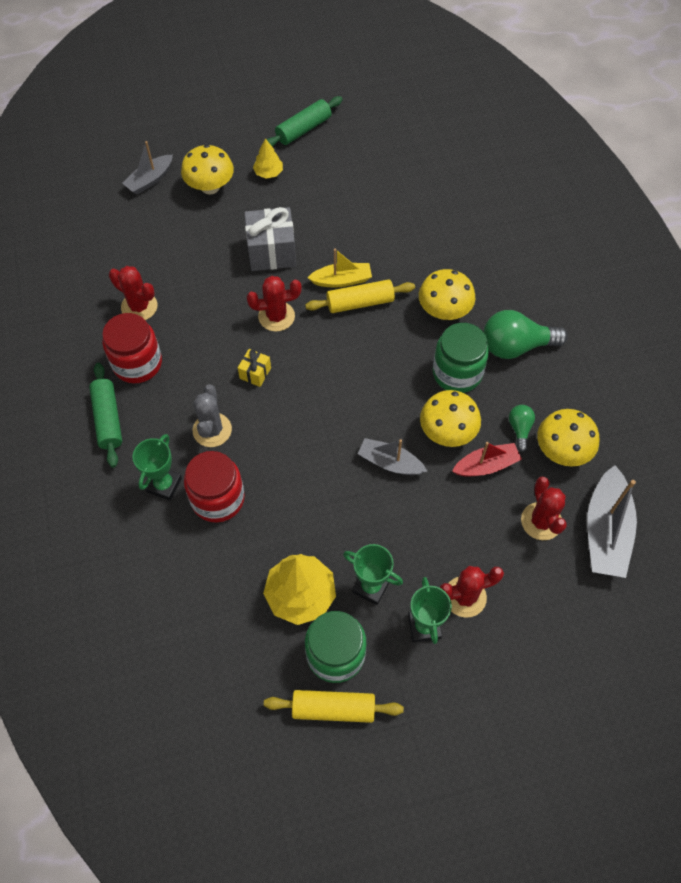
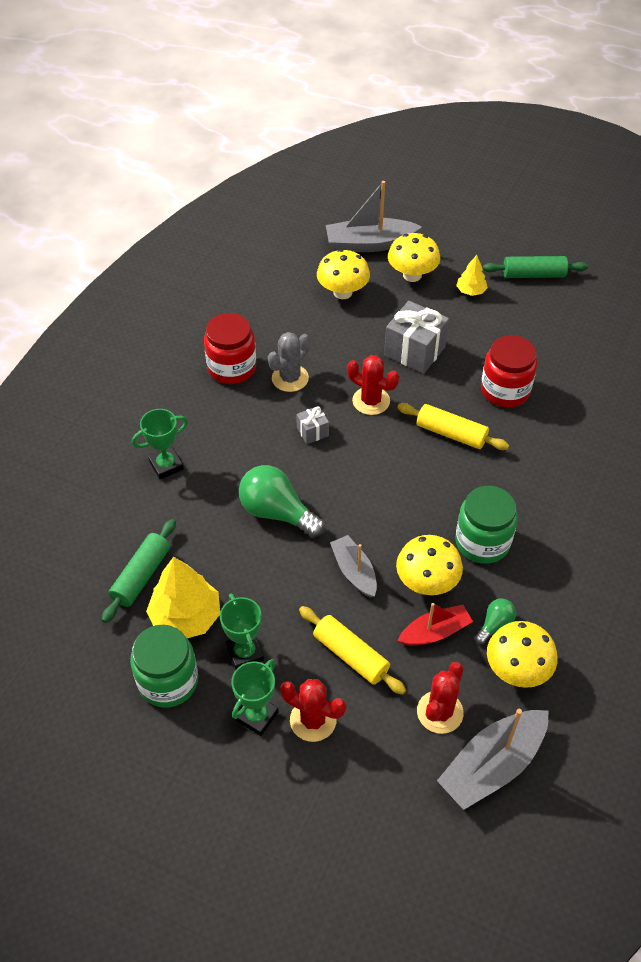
camera: 40 degrees right, 10 degrees down
green rolling pin [89,363,122,468] -> green rolling pin moved to [102,519,176,623]
red cactus [109,266,157,320] -> none
grey boat [122,141,173,195] -> grey boat [326,181,422,252], size x1.61
red jar [184,451,245,523] -> red jar moved to [481,335,537,407]
grey cactus [193,385,232,447] -> grey cactus moved to [268,332,310,392]
yellow gift [238,349,271,387] -> grey gift [296,406,329,444]
yellow rolling pin [264,690,404,723] -> yellow rolling pin moved to [299,606,406,695]
yellow boat [307,249,372,288] -> none
yellow mushroom [419,269,475,320] -> yellow mushroom moved to [317,249,370,299]
red boat [452,442,522,476] -> red boat turned 45 degrees counterclockwise [397,603,473,646]
green light bulb [484,310,568,359] -> green light bulb moved to [239,465,325,538]

